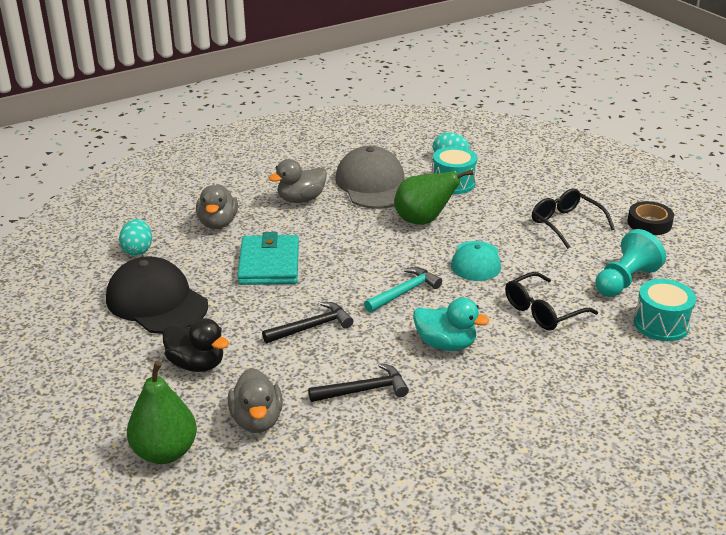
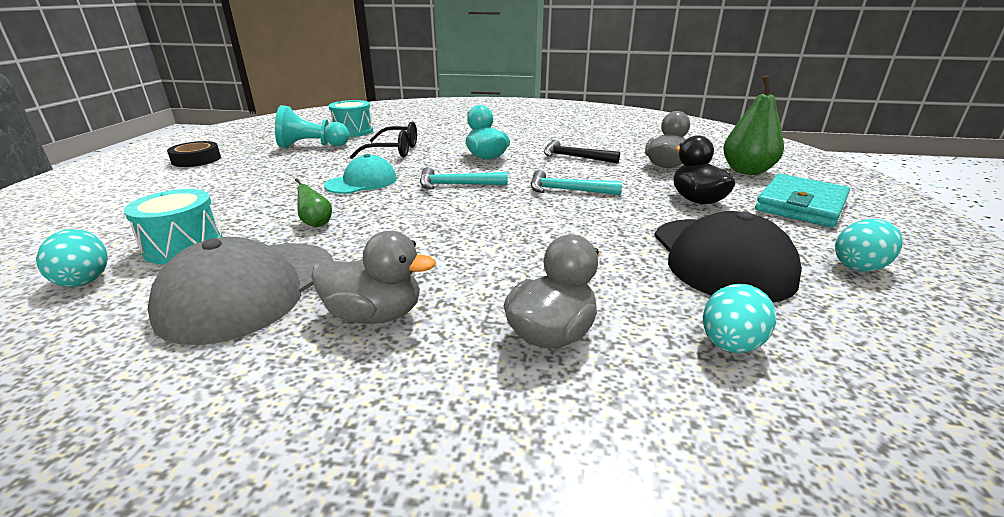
camera: 140 degrees left, 5 degrees down
turquoise wallet [237,232,299,285] -> turquoise wallet moved to [755,174,850,227]
black hammer [262,302,353,343] -> turquoise hammer [531,170,622,195]
green pear [394,169,473,224] -> green pear [295,178,332,227], size x0.47
black glasses [532,189,615,249] -> none
none -> turquoise egg [835,219,903,272]

